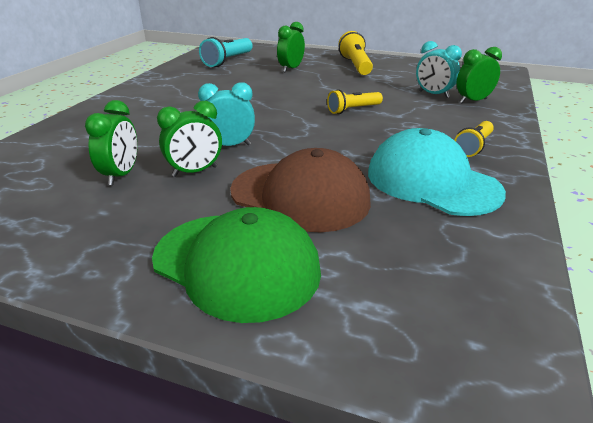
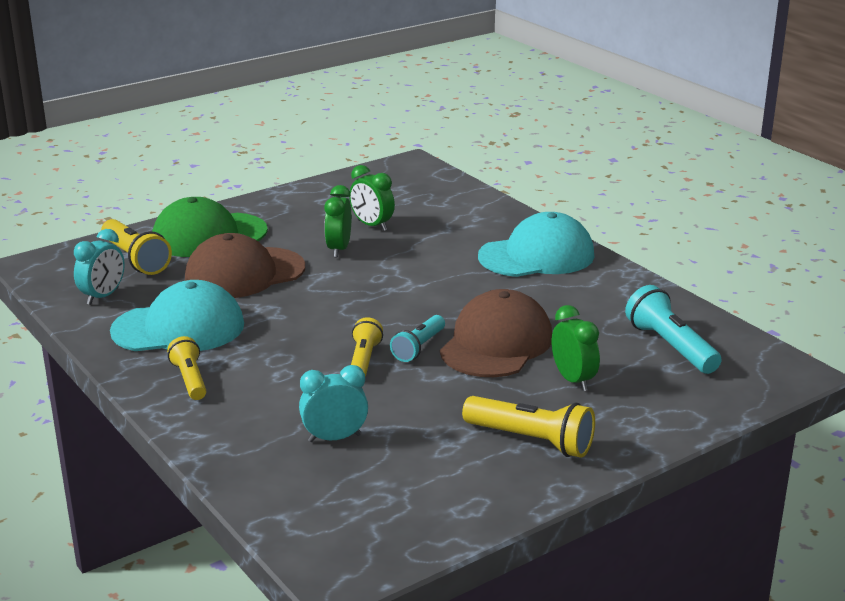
camera: 125 degrees right, 5 degrees down
turquoise clock [198,82,255,146] -> turquoise clock moved to [74,229,125,305]
green clock [456,47,502,103] -> none
none -> yellow flashlight [101,219,172,275]
none -> turquoise flashlight [390,315,445,362]
none -> brown cap [440,289,552,377]
none -> turquoise cap [478,212,594,277]

